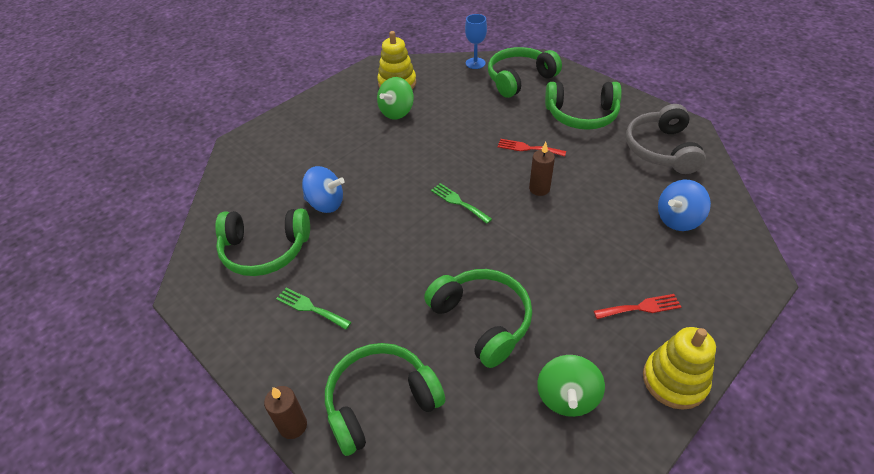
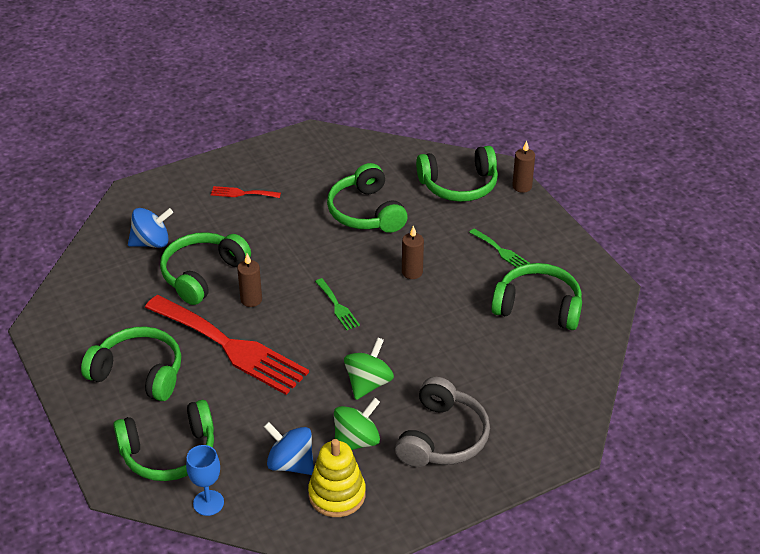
camera: 165 degrees left, 5 degrees down
blue spinning top [302,166,345,213] -> blue spinning top moved to [264,422,314,475]
red fork [498,139,566,156] -> red fork [145,295,309,395], size x2.42
green spinning top [537,355,605,417] -> green spinning top moved to [344,338,394,400]
grey headphones [626,104,706,174] -> grey headphones moved to [395,377,490,467]
yellow stacking toy [643,327,716,410] -> none
none -> green headphones [160,232,251,305]
none -> brown candle [402,226,424,279]

